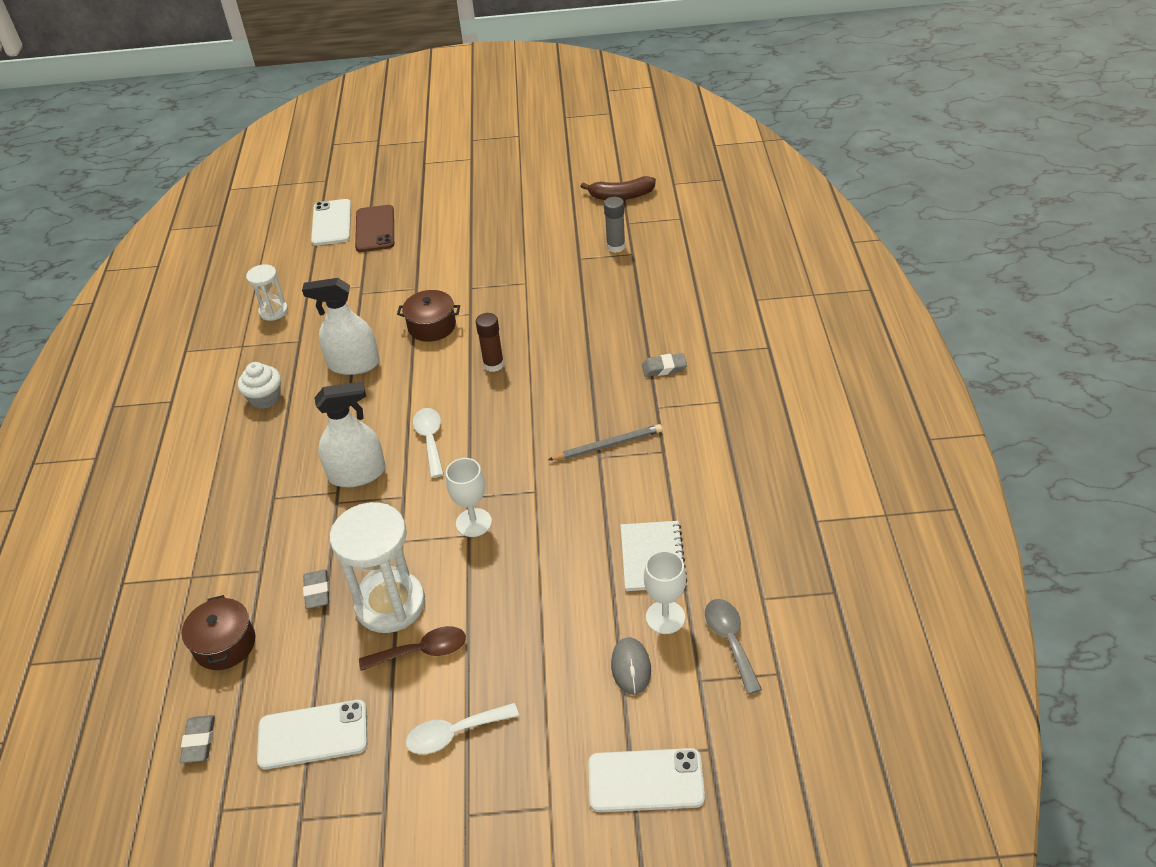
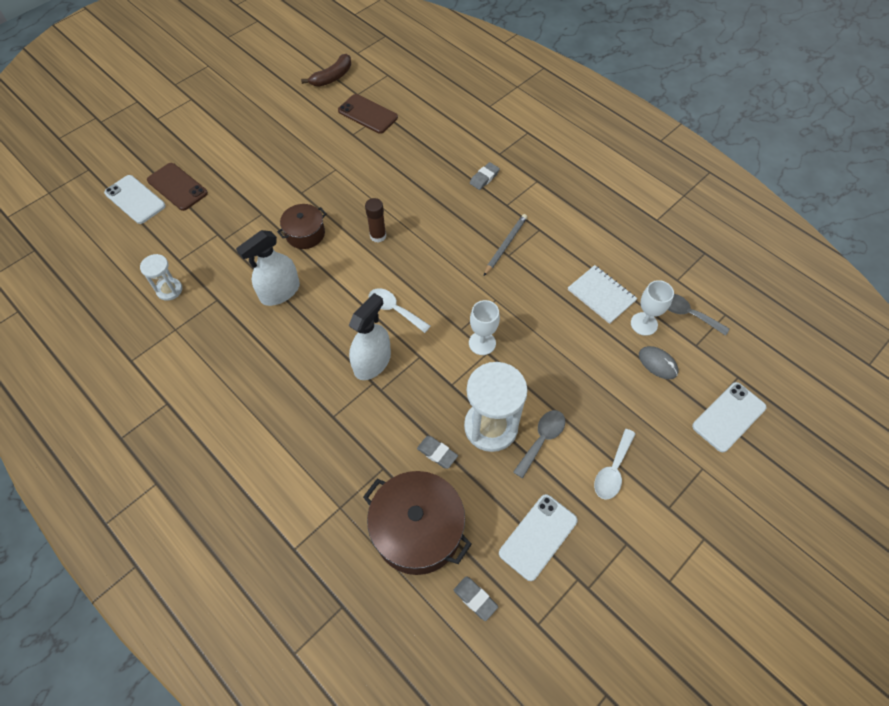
camera: 45 degrees left, 15 degrees up
brown pot [182,595,256,670] -> brown pot [363,471,472,575], size x1.74
white cupcake [238,362,281,409] -> none
brown spoon [359,626,466,671] -> grey spoon [513,410,565,478]
grey glue stick [604,197,625,253] -> brown phone [338,94,398,134]

